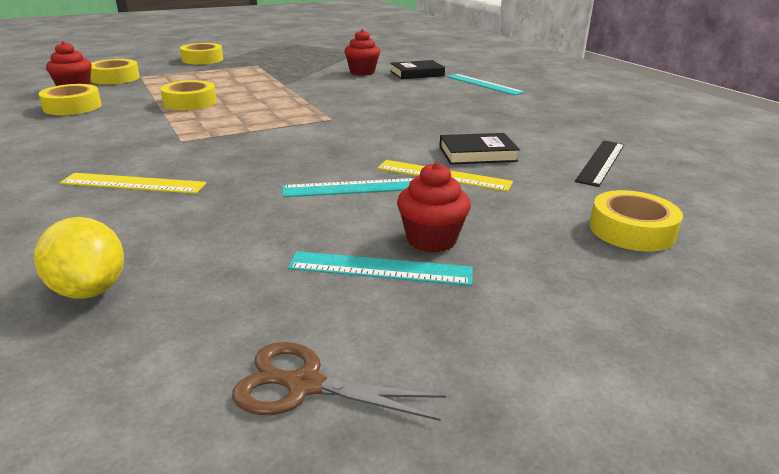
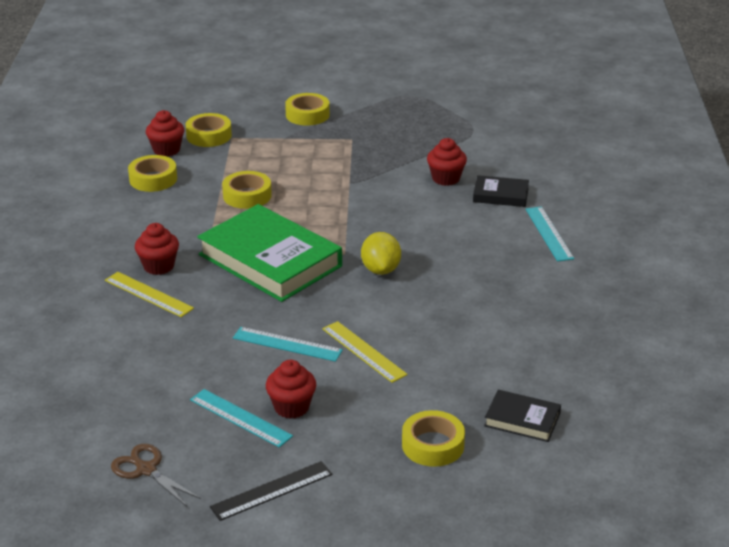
camera: 30 degrees right, 5 degrees up
yellow lemon [34,217,124,299] -> yellow lemon moved to [361,232,401,275]
black book [439,133,520,165] -> black book moved to [484,390,561,442]
black ruler [575,140,625,187] -> black ruler moved to [210,461,332,521]
none -> red cupcake [135,223,179,275]
none -> green book [197,204,342,302]

